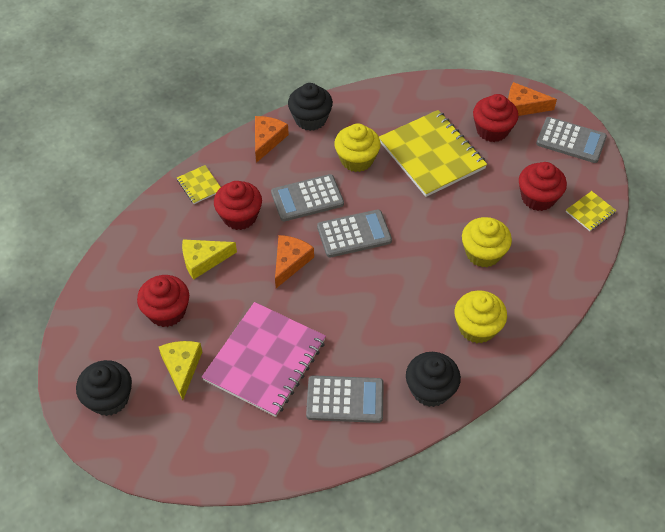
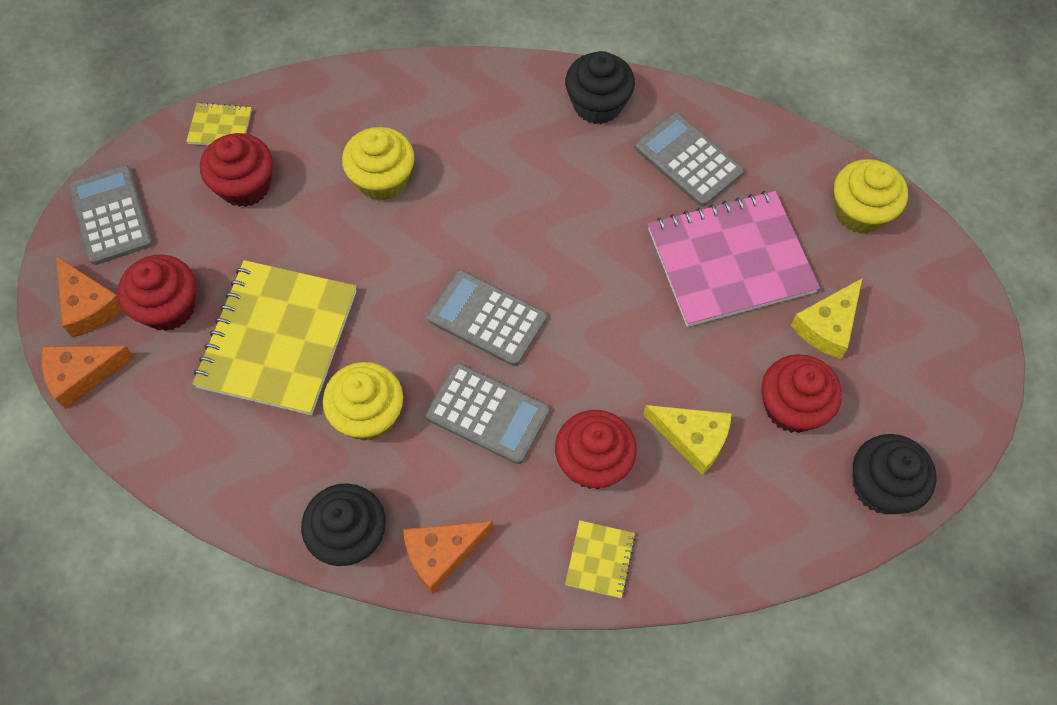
camera: 135 degrees left, 10 degrees up
black cupcake [76,360,132,416] -> black cupcake moved to [852,434,936,514]
orange cheese [275,235,314,288] -> orange cheese moved to [41,346,135,409]
yellow cupcake [454,290,507,343] -> yellow cupcake moved to [834,159,908,234]

